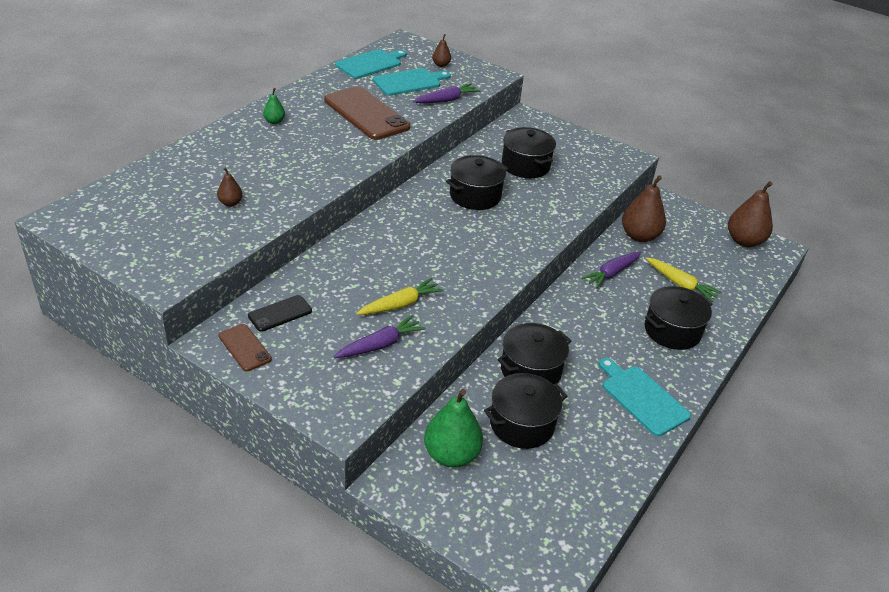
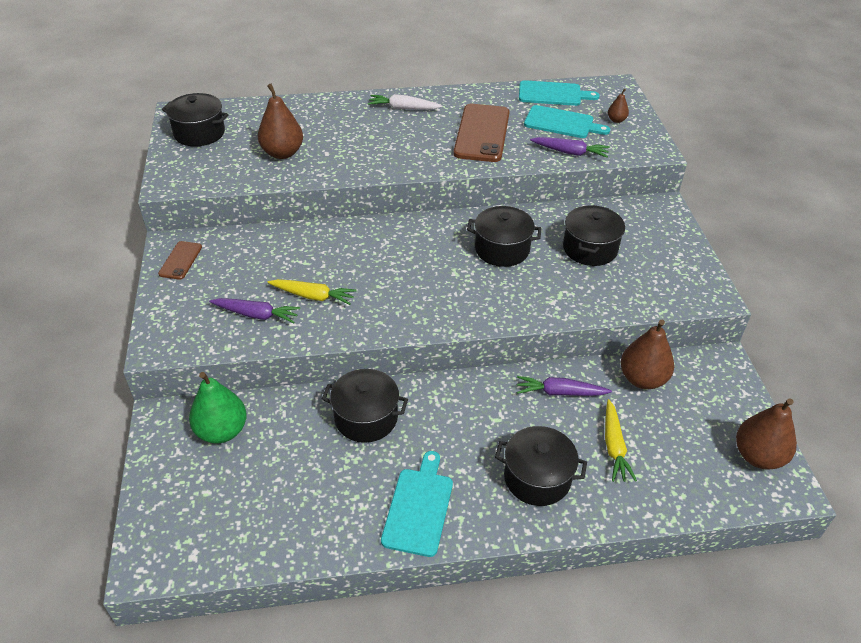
camera: 50 degrees right, 5 degrees up
brown pear [217,167,243,207] -> brown pear [258,84,303,159], size x2.02
black phone [248,295,312,332] -> none
green pear [263,88,285,124] -> white carrot [368,94,442,110]
black pot [484,373,568,449] -> black pot moved to [162,93,229,147]

